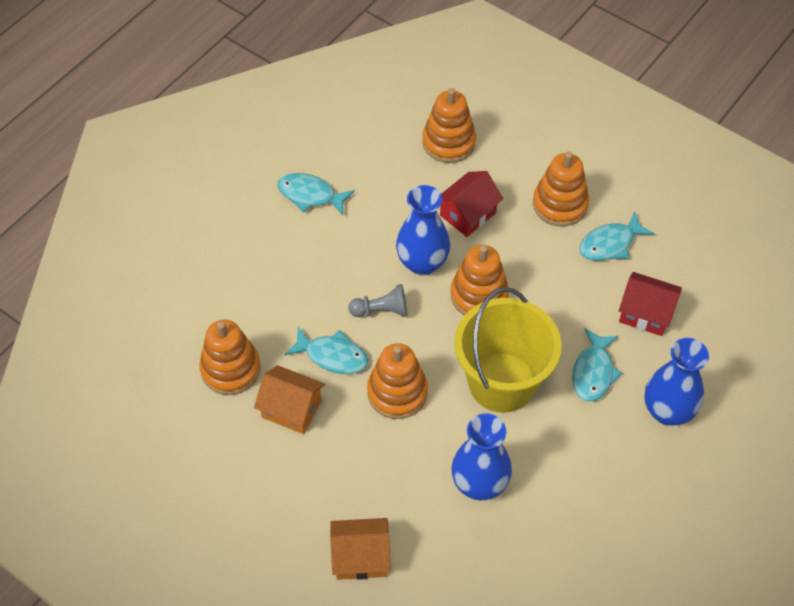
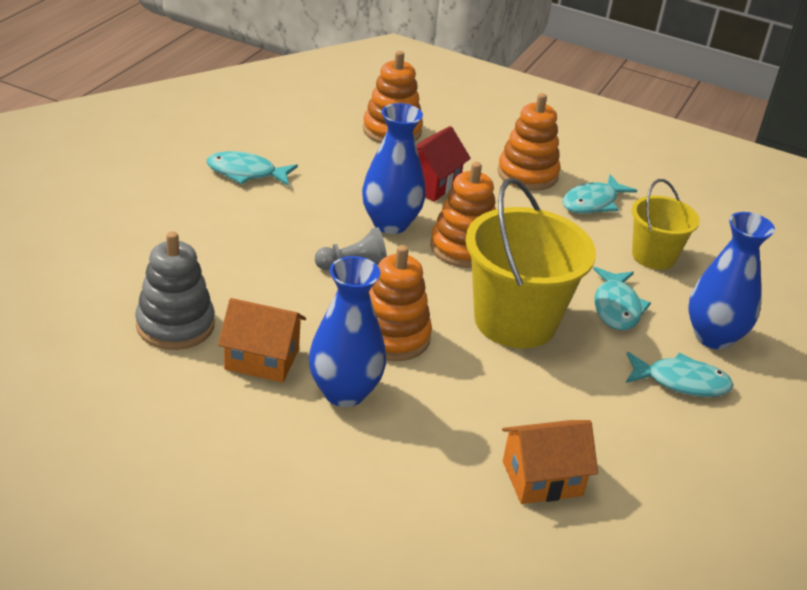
camera: 15 degrees left, 20 degrees down
orange stacking toy [199,320,261,395] -> grey stacking toy [135,231,215,350]
turquoise fish [284,327,368,374] -> turquoise fish moved to [626,352,734,397]
orange house [330,518,391,580] -> orange house moved to [502,420,598,504]
blue vase [452,414,512,500] -> blue vase moved to [309,256,386,407]
red house [619,272,682,336] -> yellow bucket [632,179,700,270]

